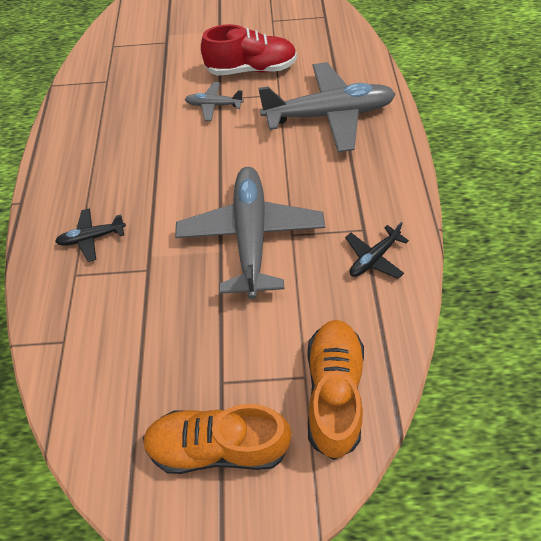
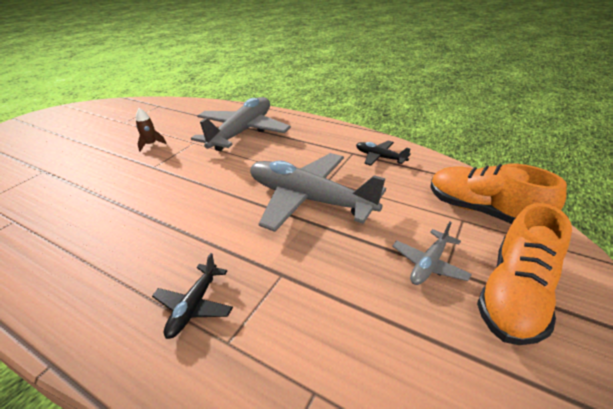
camera: 60 degrees left, 20 degrees down
grey plane [185,82,244,121] -> grey plane moved to [392,222,472,285]
red shoe [201,24,297,76] -> brown rocket [136,108,167,151]
black plane [345,222,409,279] -> black plane turned 135 degrees clockwise [356,141,411,166]

